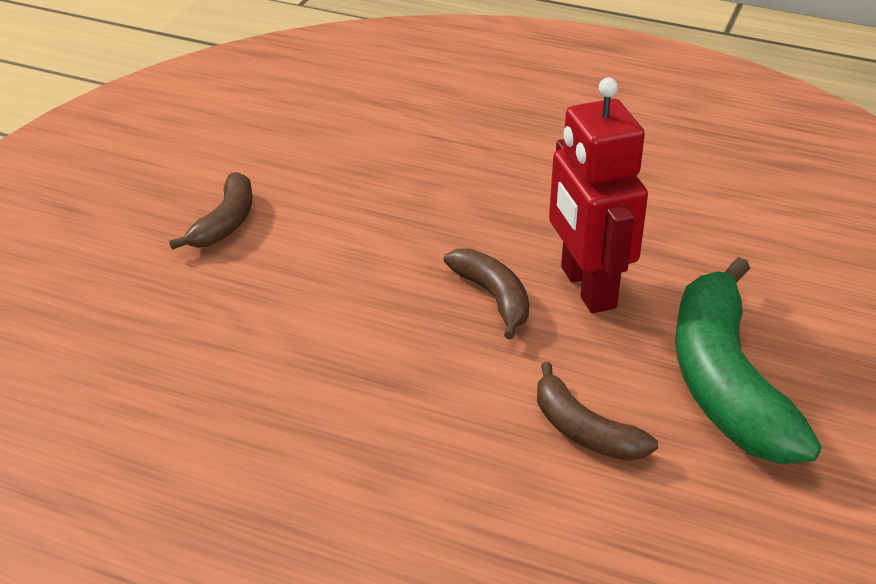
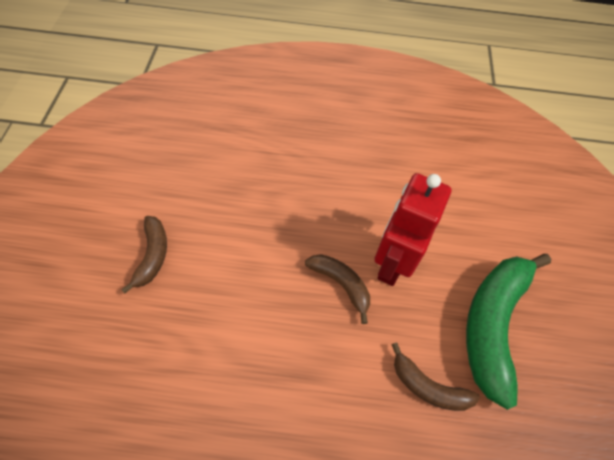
camera: 20 degrees left, 20 degrees up
red robot [549,78,648,313] -> red robot turned 60 degrees clockwise [374,173,451,286]
green banana [675,257,821,464] -> green banana turned 45 degrees clockwise [466,254,551,410]

